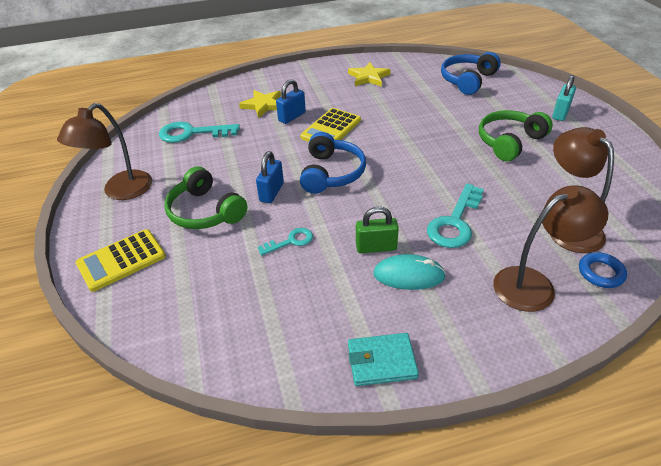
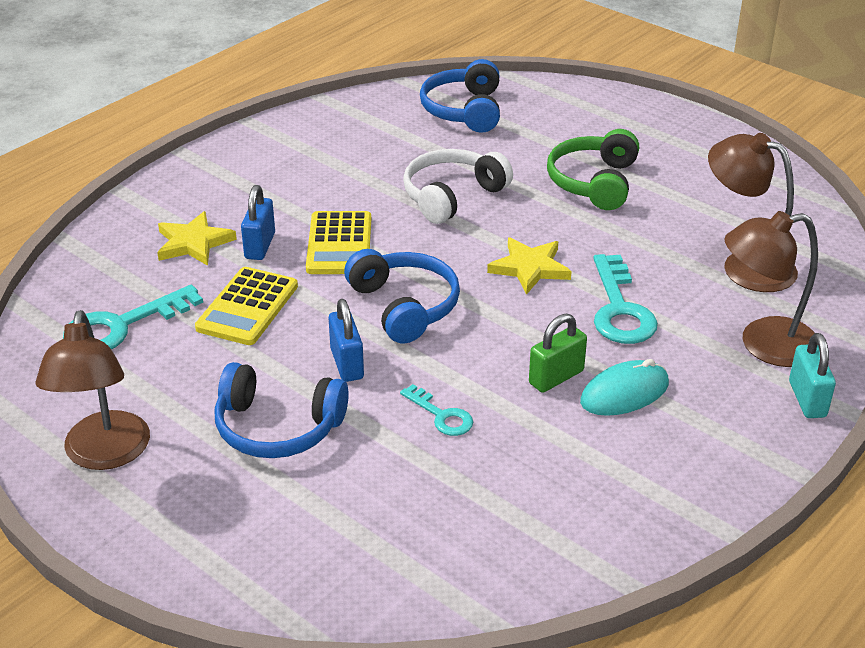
camera: 35 degrees left, 5 degrees down
yellow calculator [76,229,166,292] -> yellow calculator moved to [195,267,298,345]
green headphones [164,166,247,229] -> blue headphones [215,362,349,458]
turquoise key [258,228,313,256] -> turquoise key turned 105 degrees clockwise [400,384,473,436]
yellow star [348,62,391,87] -> yellow star moved to [487,237,572,295]
turquoise wallet [348,333,419,386] -> none
brown lamp [493,185,608,312] -> brown lamp turned 135 degrees counterclockwise [725,211,818,367]
turquoise padlock [552,75,576,121] -> turquoise padlock moved to [789,333,836,418]
blue ring [579,252,627,288] -> none
none -> white headphones [403,149,513,224]

